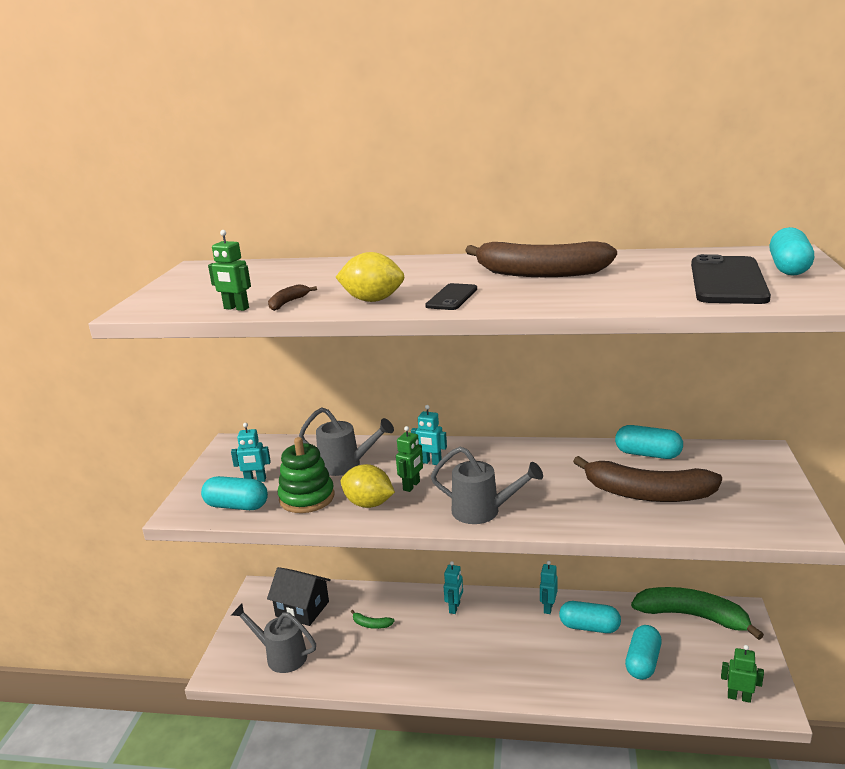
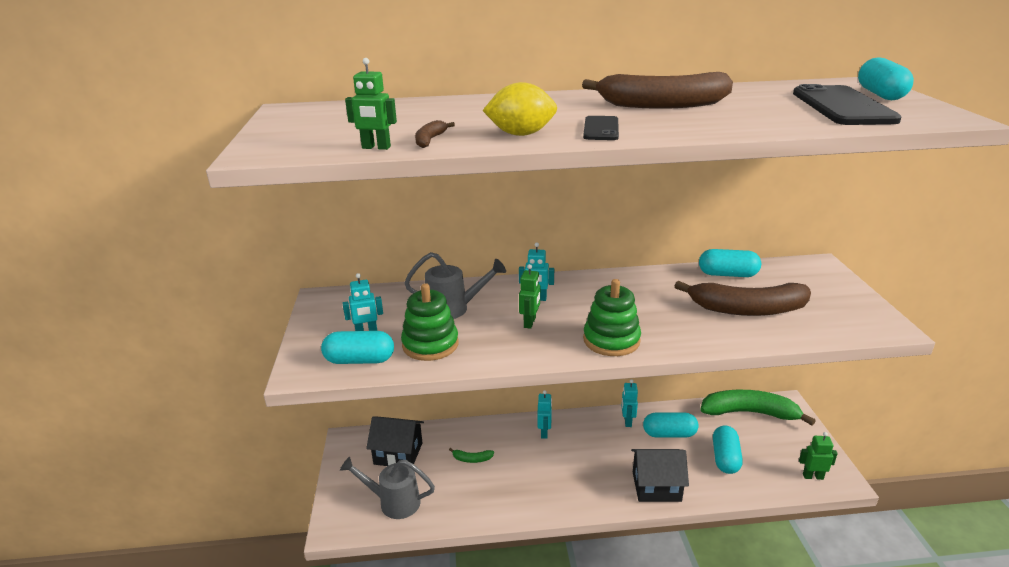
camera: 15 degrees left, 5 degrees up
yellow lemon [341,464,395,508] -> none
grey watering can [431,446,543,524] -> green stacking toy [583,279,641,356]
none -> black house [631,449,689,502]

